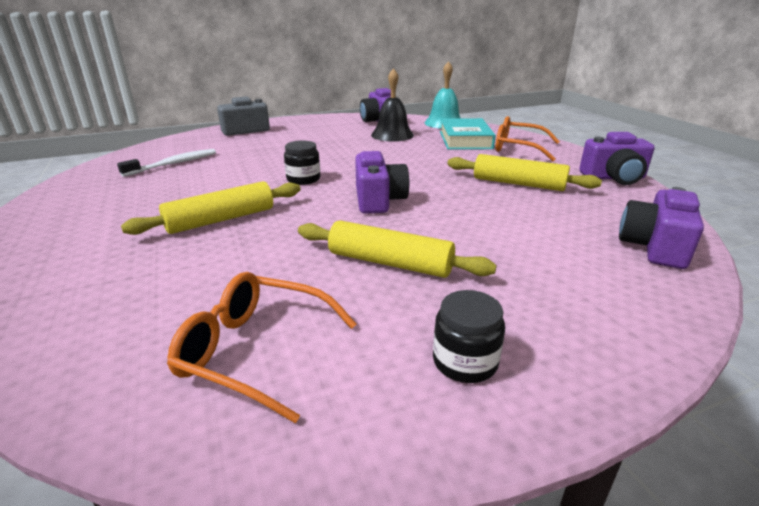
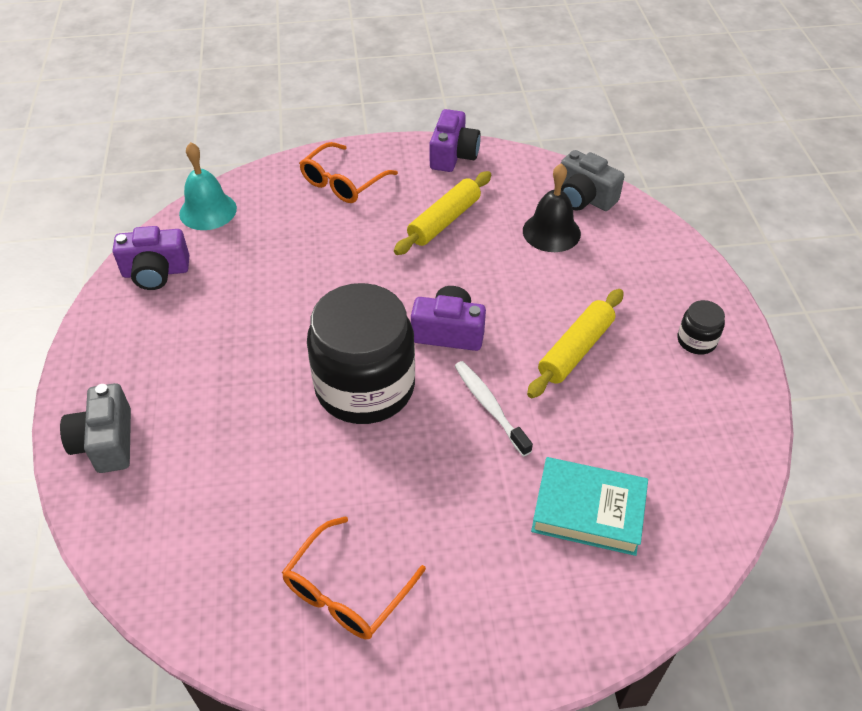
camera: 75 degrees left, 20 degrees up
white toothbrush [117,149,216,177] -> white toothbrush moved to [455,361,533,456]
yellow rolling pin [121,181,301,235] -> none
orange glasses [167,272,356,423] -> orange glasses moved to [282,516,426,639]
black jar [284,140,320,185] -> black jar [307,283,415,424], size x2.42
black bell [371,68,414,141] -> black bell moved to [523,163,581,252]
turquoise book [440,118,496,149] -> turquoise book moved to [531,457,648,556]
purple camera [619,187,704,269] -> grey camera [561,150,624,211]

